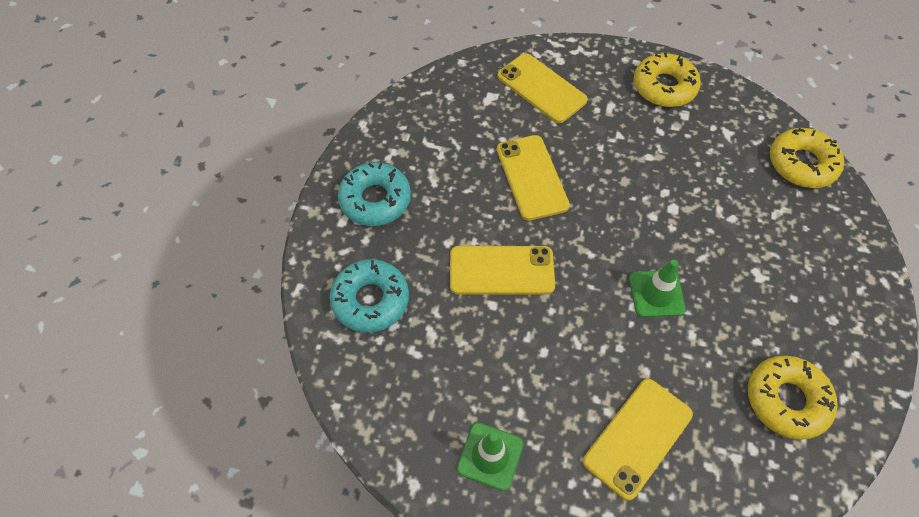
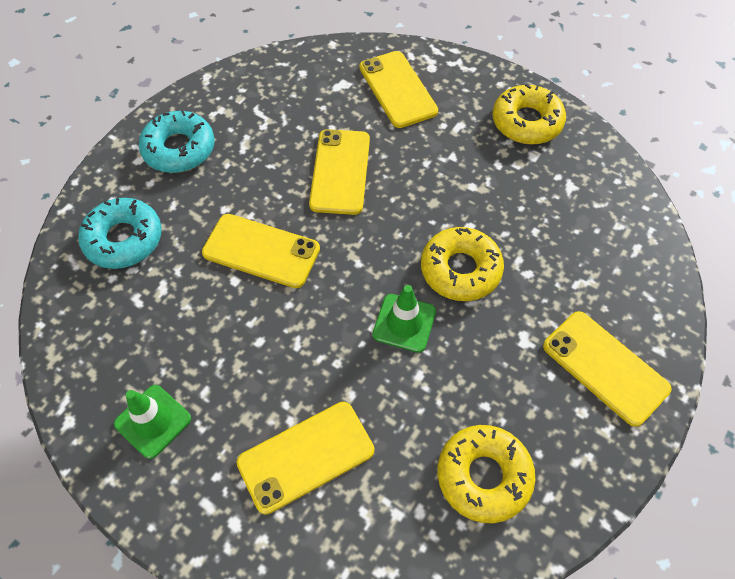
camera: 20 degrees right, 0 degrees up
yellow donut [770,128,844,188] -> yellow donut moved to [421,227,504,301]
none -> yellow phone [543,311,671,427]

